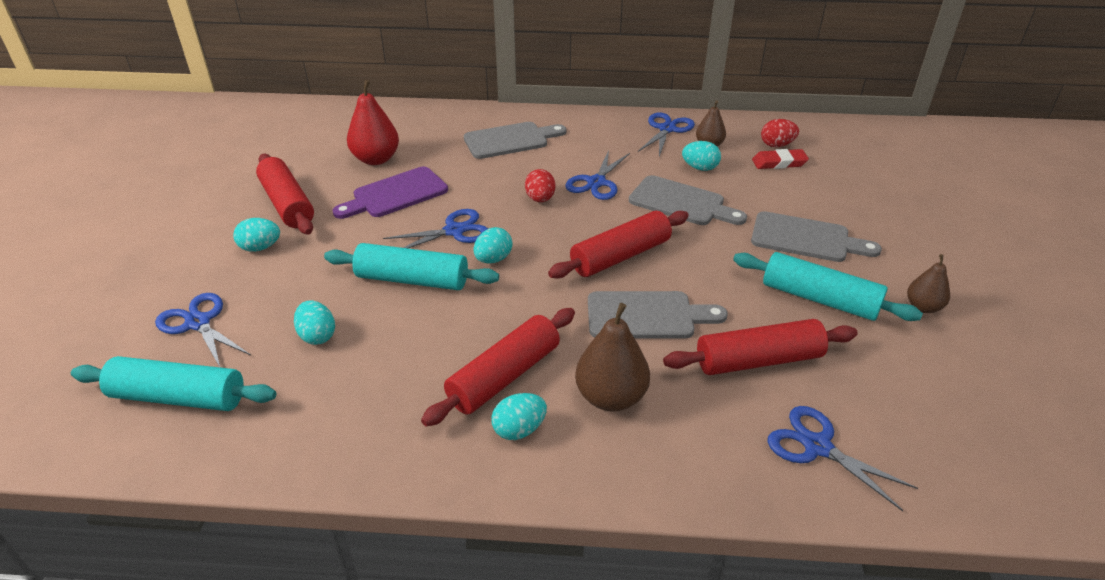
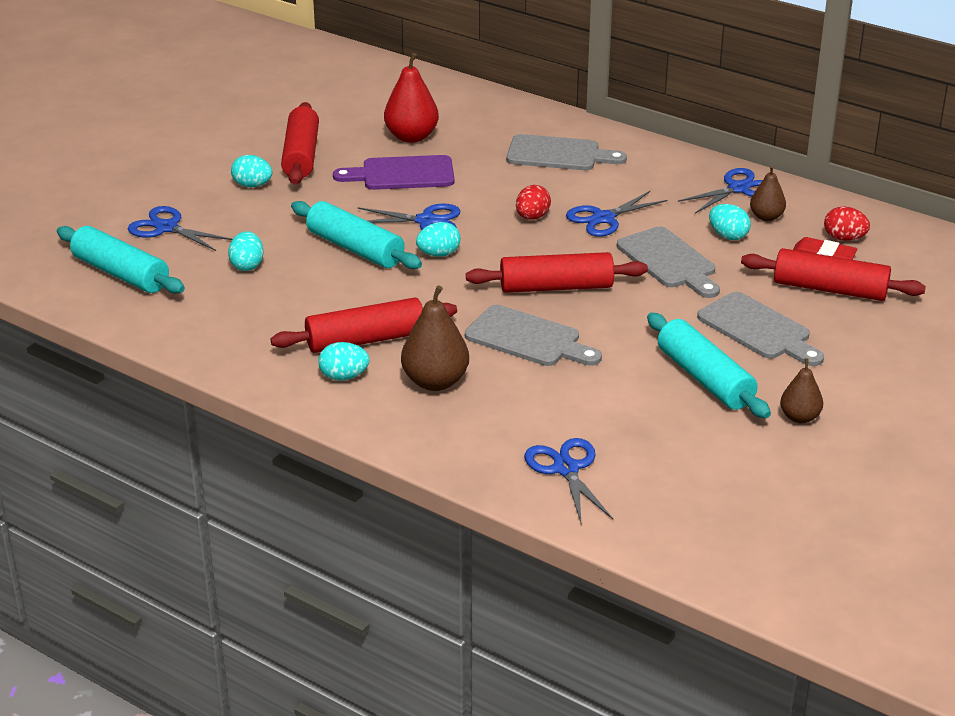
camera: 30 degrees right, 5 degrees down
blue scissors [155,293,251,368] -> blue scissors turned 45 degrees counterclockwise [128,206,233,251]
red rolling pin [663,319,858,375] -> red rolling pin moved to [741,248,926,301]

